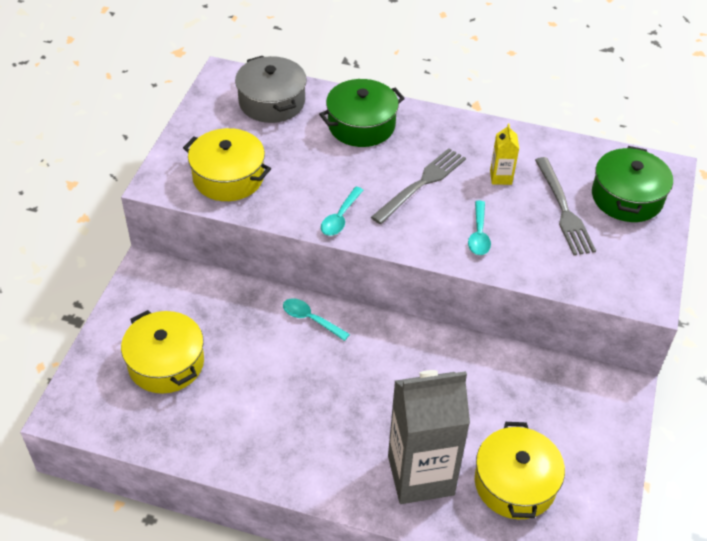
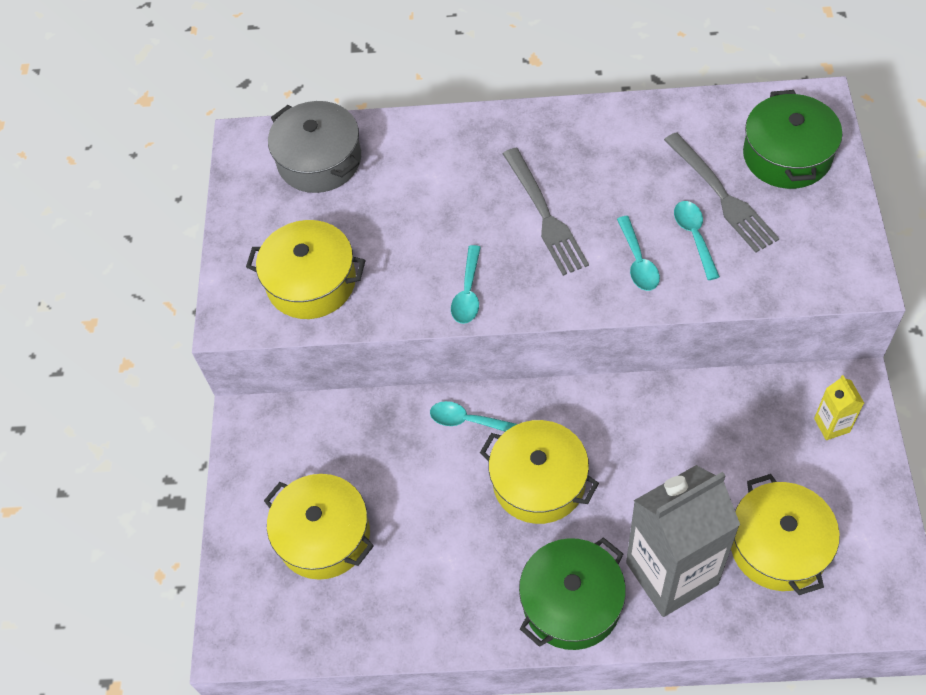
camera: 10 degrees left, 10 degrees up
green pot [319,79,405,147] -> green pot moved to [519,537,626,650]
grey fork [371,148,466,224] -> grey fork turned 135 degrees clockwise [503,148,589,276]
yellow carton [490,123,519,185] -> yellow carton moved to [814,375,864,440]
none -> yellow pot [480,420,599,524]
none -> turquoise spoon [674,201,720,280]

